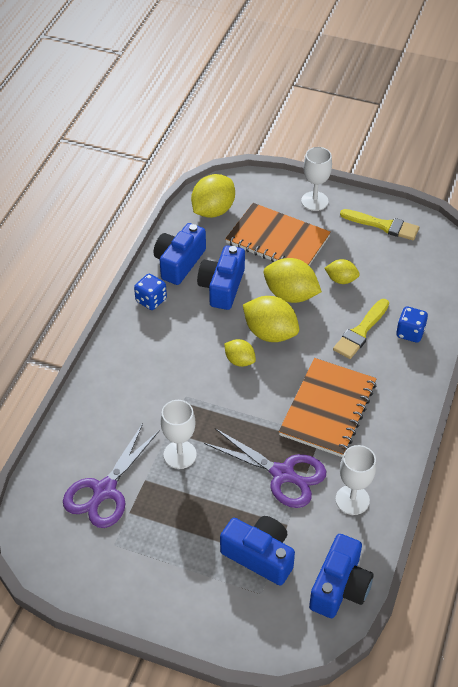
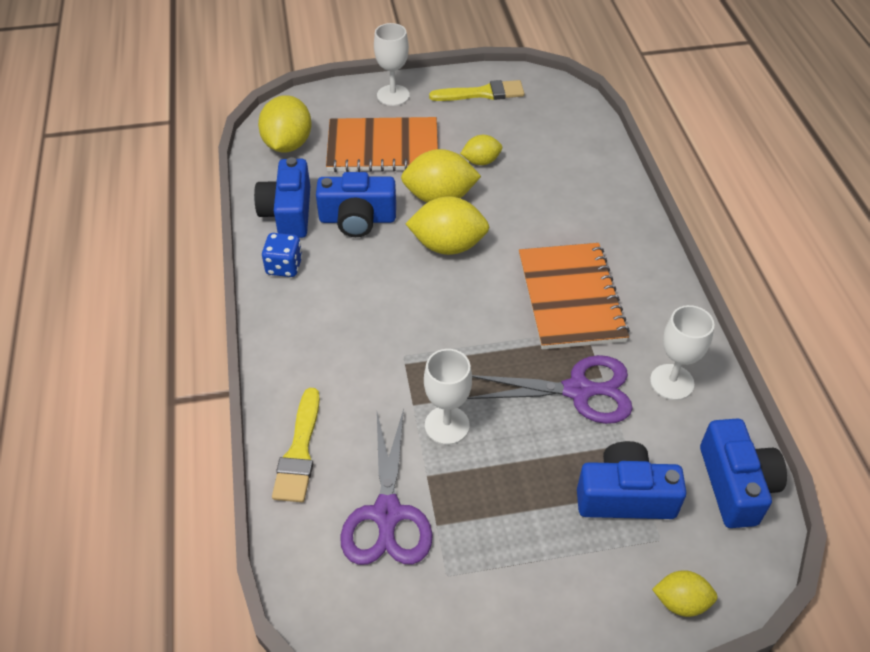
camera: 30 degrees left, 0 degrees up
blue camera [197,245,245,310] -> blue camera turned 75 degrees counterclockwise [316,172,396,237]
yellow lemon [224,339,256,367] -> yellow lemon moved to [652,570,718,617]
yellow brush [333,299,389,359] -> yellow brush moved to [272,388,320,502]
blue dice [396,306,428,343] -> none

